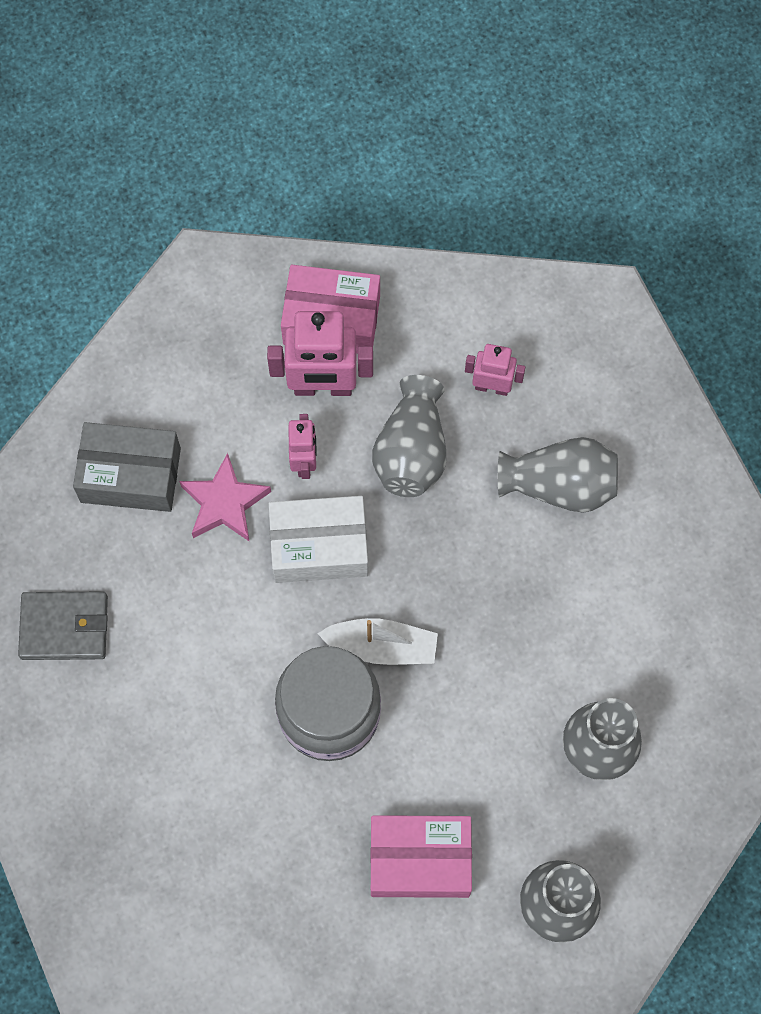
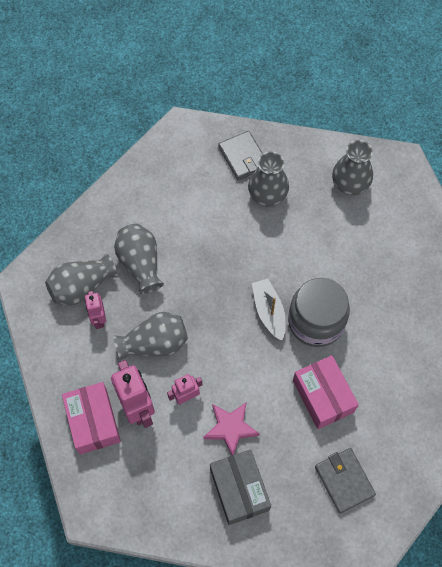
camera: 115 degrees left, 5 degrees down
white box [269,496,368,583] -> none
pink box [370,815,472,898] -> pink box moved to [293,355,359,429]
none -> grey vase [45,253,118,306]
none -> grey wallet [218,131,263,180]

